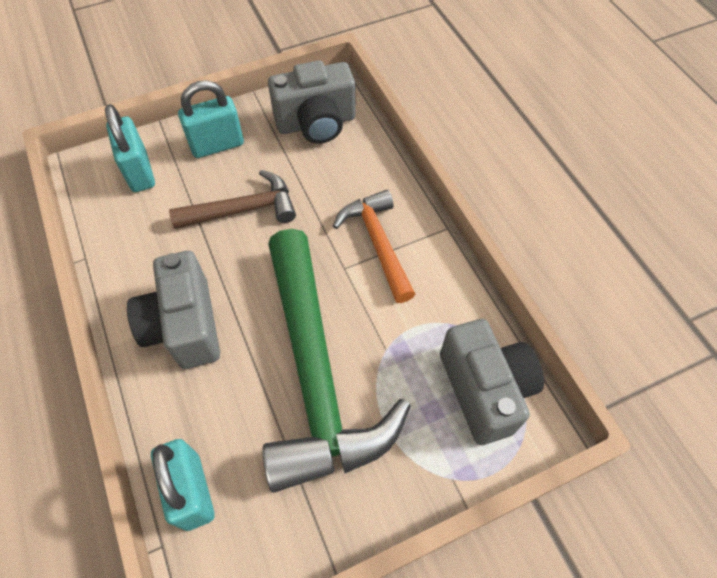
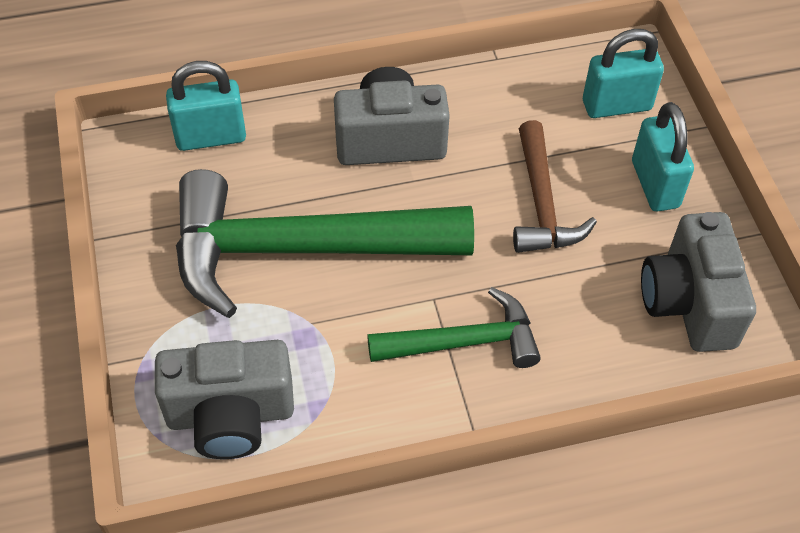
camera: 100 degrees right, 5 degrees down
orange hammer [333,190,415,303] -> green hammer [367,287,541,368]

